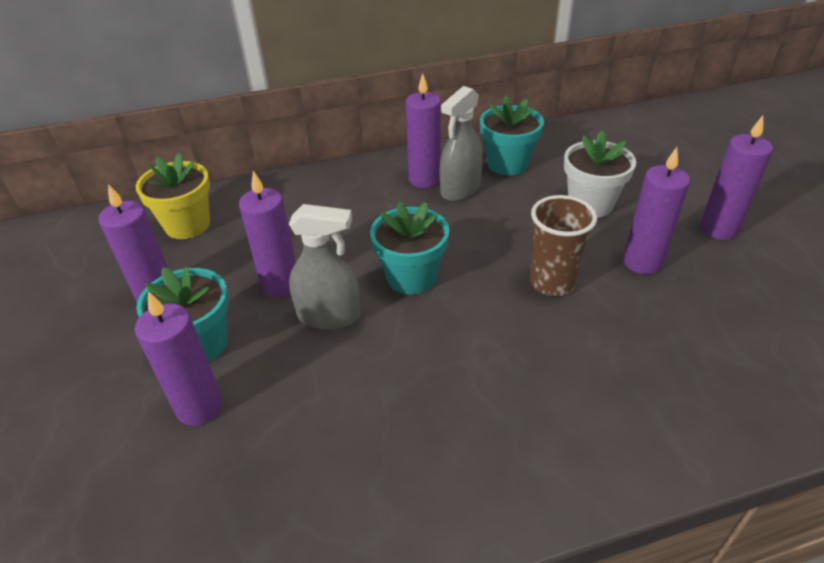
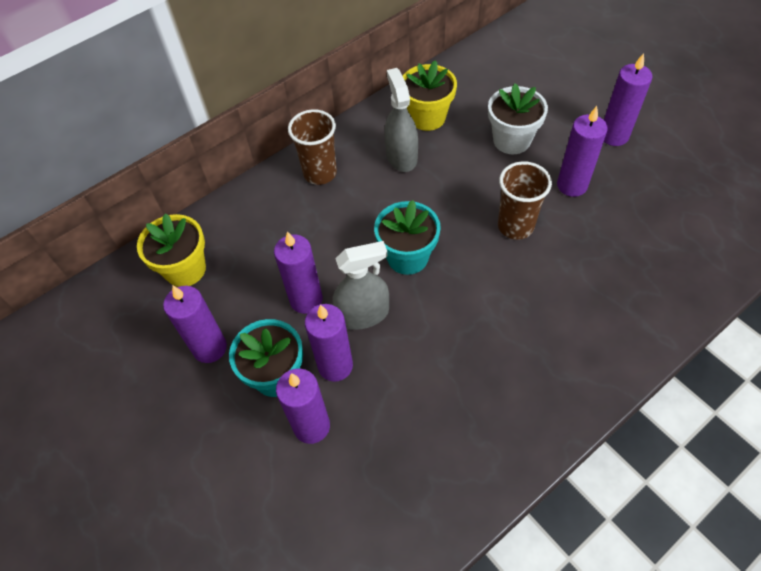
camera: 20 degrees left, 15 degrees up
purple candle [406,73,441,188] -> purple candle moved to [305,304,353,382]
grey spray bottle [440,86,483,201] -> grey spray bottle turned 150 degrees clockwise [385,68,418,172]
turquoise flower pot [480,95,544,176] -> yellow flower pot [403,60,457,131]
none -> brown cup [288,109,337,185]

